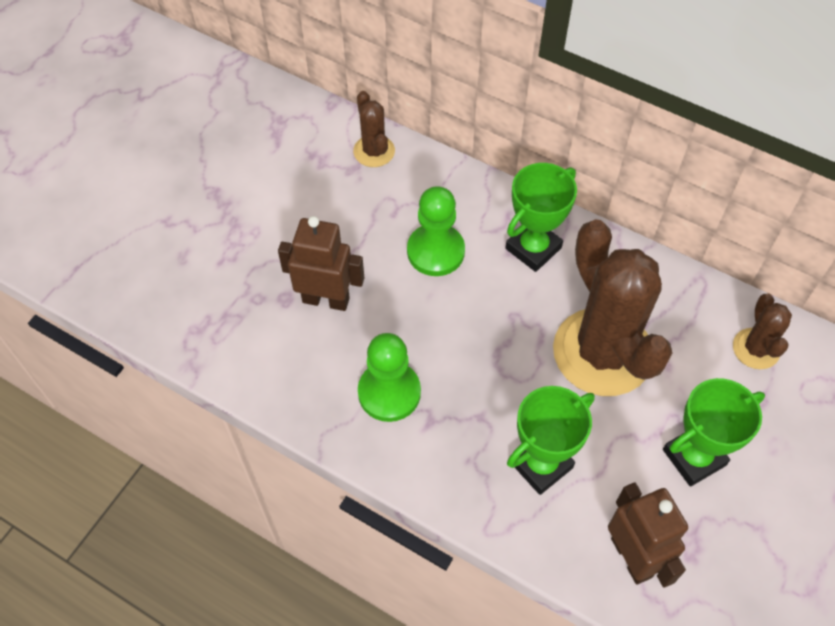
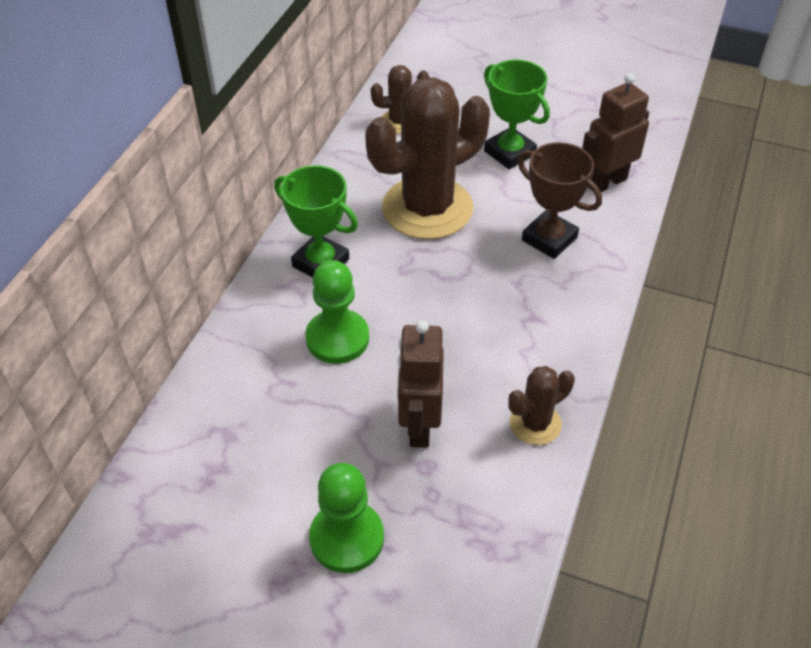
camera: 100 degrees left, 10 degrees down
brown cactus [353,91,395,167] -> brown cactus moved to [508,366,575,445]
green pawn [358,333,421,422] -> green pawn moved to [309,463,384,573]
green trophy [507,386,595,495] -> brown trophy [518,142,602,259]

